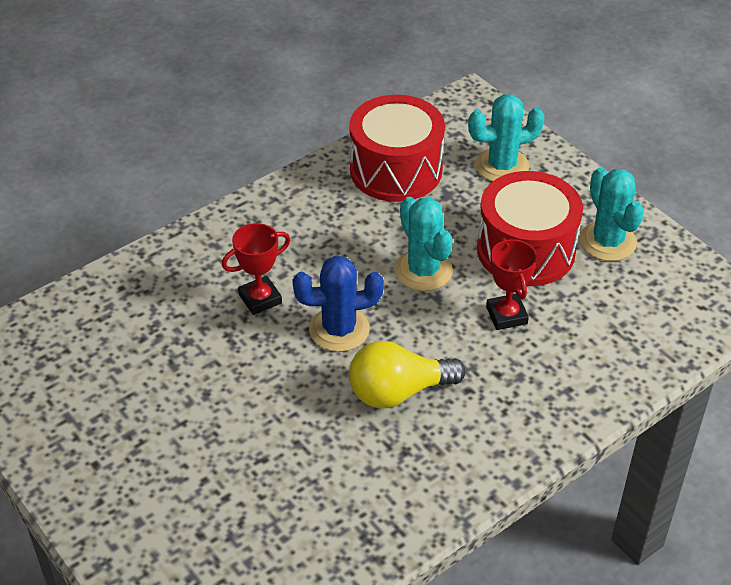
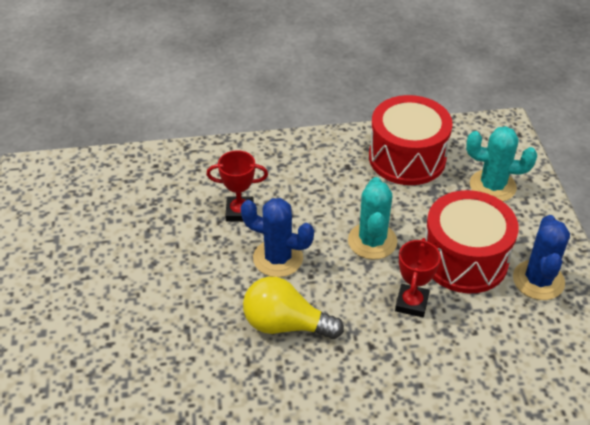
camera: 30 degrees right, 0 degrees up
turquoise cactus [580,168,644,261] -> blue cactus [513,215,570,300]

